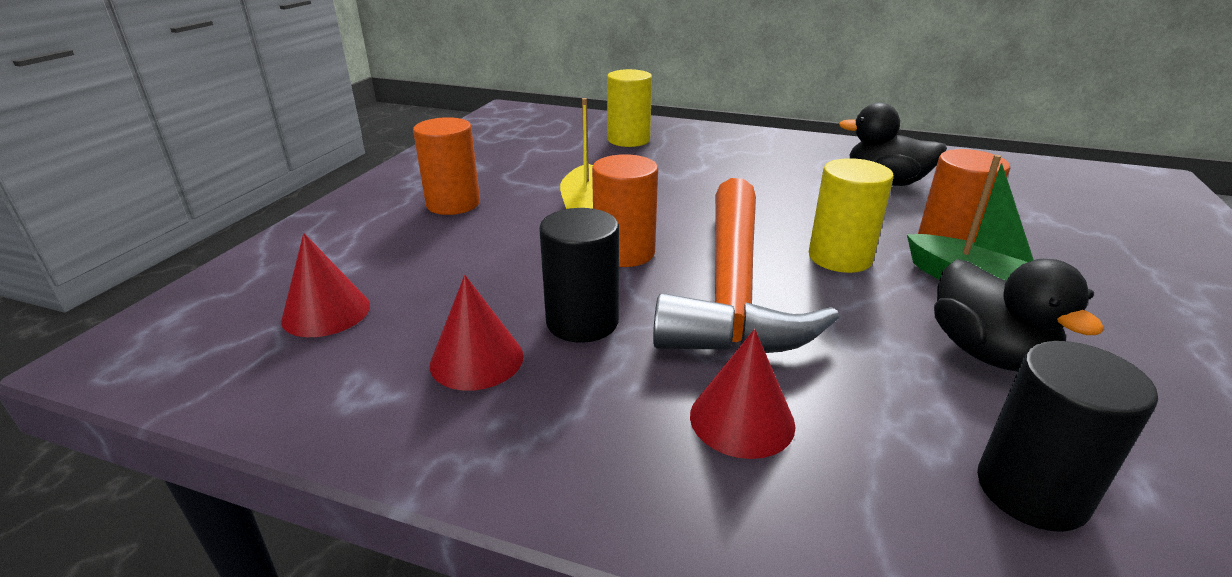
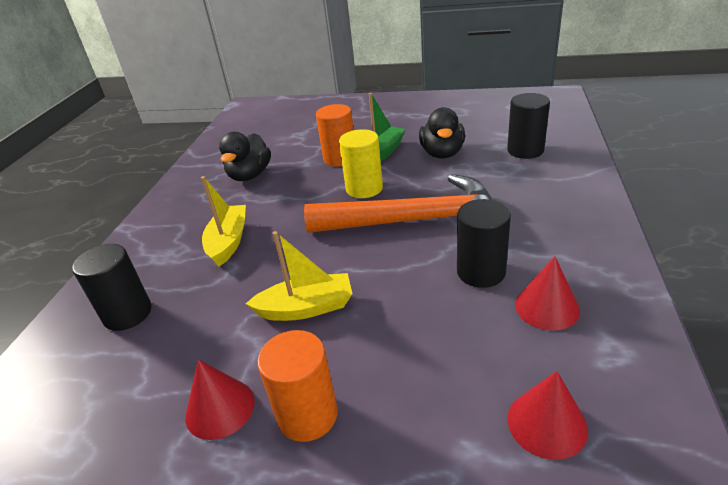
camera: 95 degrees left, 5 degrees up
orange cylinder [592,154,658,267] -> none
yellow cylinder [607,69,652,147] -> black cylinder [72,244,151,331]
red cone [690,329,795,459] -> red cone moved to [185,360,255,440]
black duck [934,259,1104,372] -> black duck turned 120 degrees clockwise [419,107,465,159]
none -> yellow boat [201,176,246,266]

